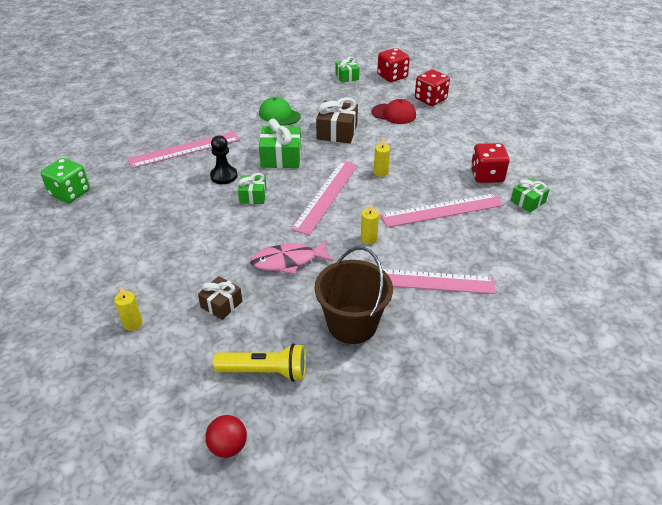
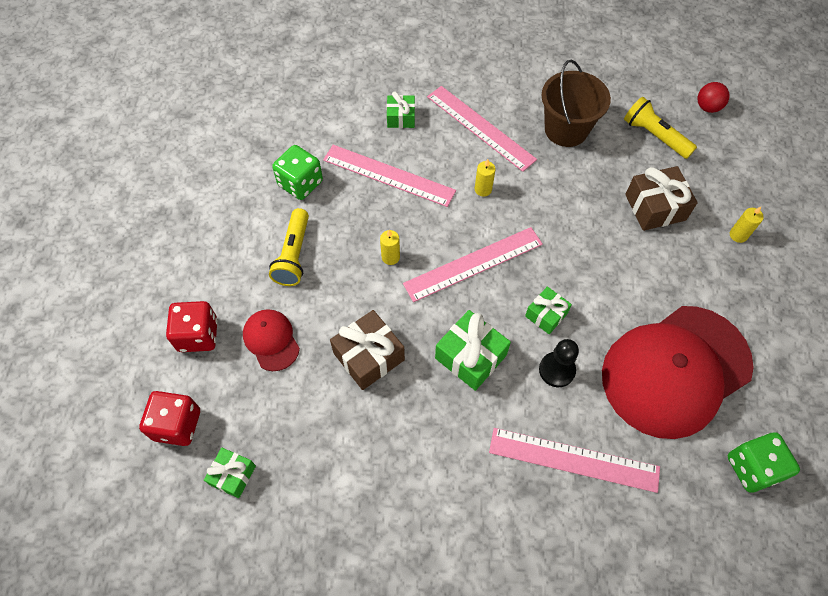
camera: 140 degrees left, 20 degrees up
brown gift [198,276,242,320] -> brown gift [625,166,698,231], size x1.62
pink fish [250,240,333,274] -> none
green cap [259,97,301,126] -> none
red dice [471,143,509,183] -> green dice [272,145,323,200]
green gift [511,178,550,212] -> green gift moved to [387,91,415,128]
none -> yellow flashlight [269,208,309,286]
none -> red cap [602,306,754,439]

